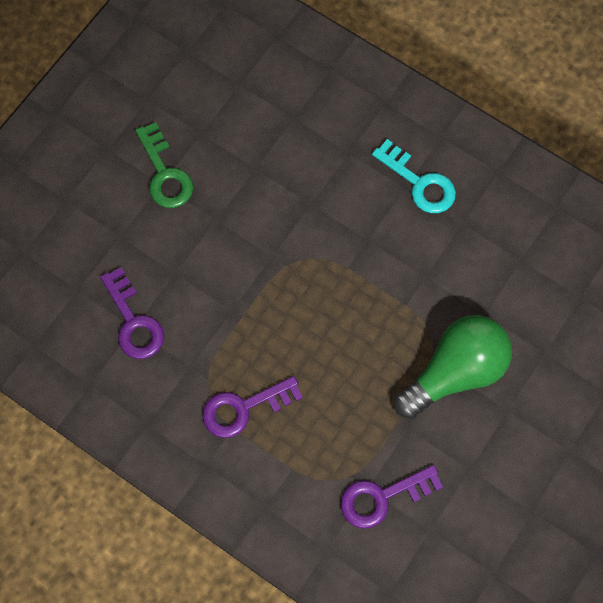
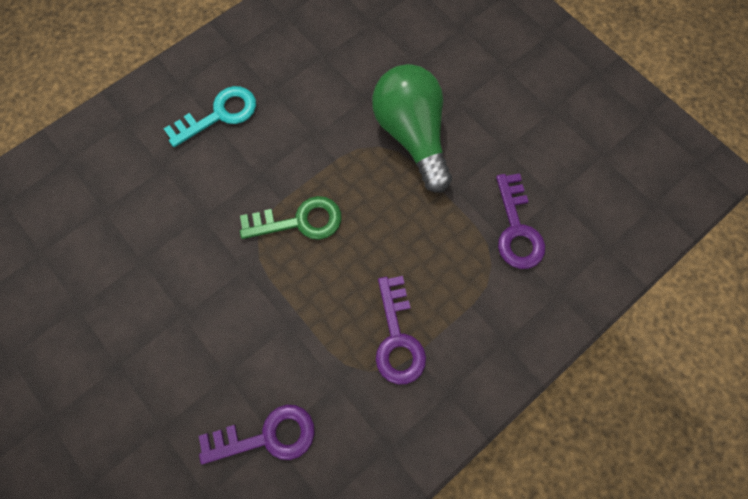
camera: 75 degrees left, 0 degrees up
green key [135,122,193,208] -> green key moved to [240,196,342,240]

